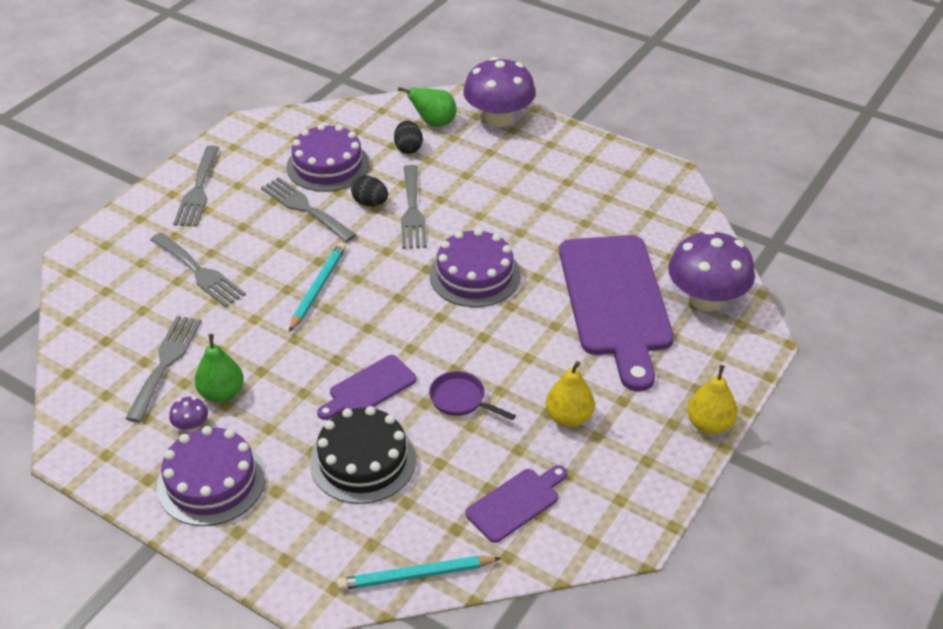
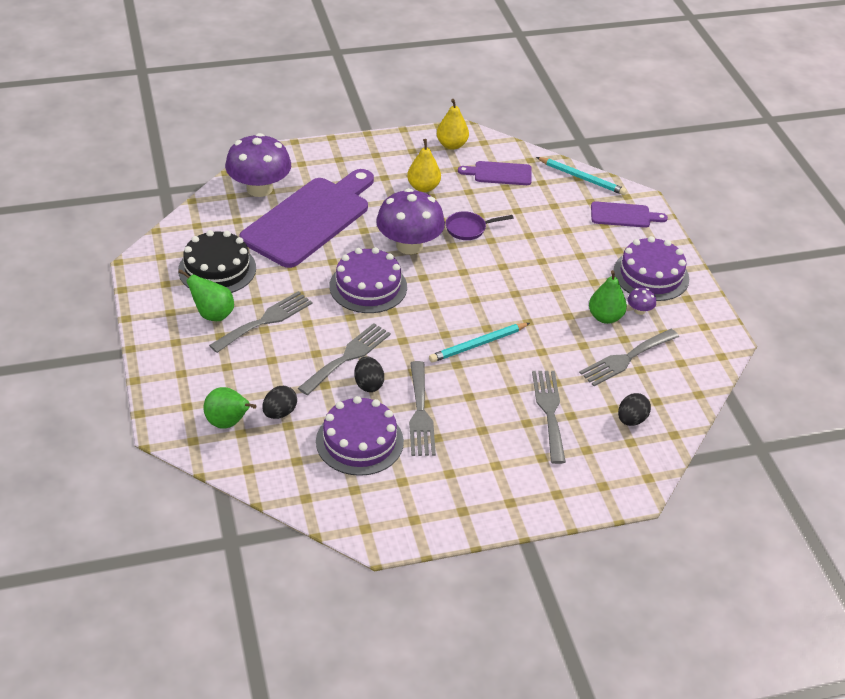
camera: 140 degrees left, 0 degrees up
grey fork [173,145,219,227] -> grey fork moved to [209,291,312,353]
black cake [310,406,416,504] -> black cake moved to [178,230,256,293]
purple cutting board [317,355,417,420] -> purple cutting board moved to [591,201,668,228]
purple pan [429,371,516,421] -> purple pan turned 90 degrees clockwise [446,211,514,240]
purple mushroom [463,57,536,127] -> purple mushroom moved to [376,188,445,254]
yellow pear [687,365,737,434] -> yellow pear moved to [437,99,469,150]
none -> green pear [178,269,234,321]
none -> black egg [618,393,651,426]

